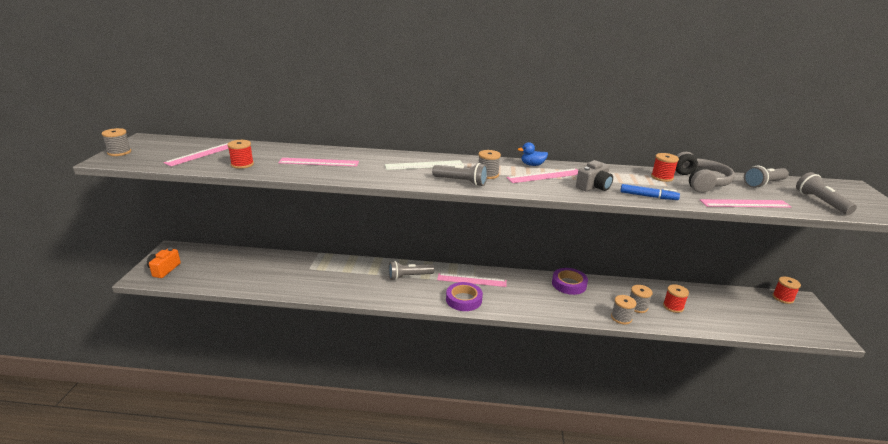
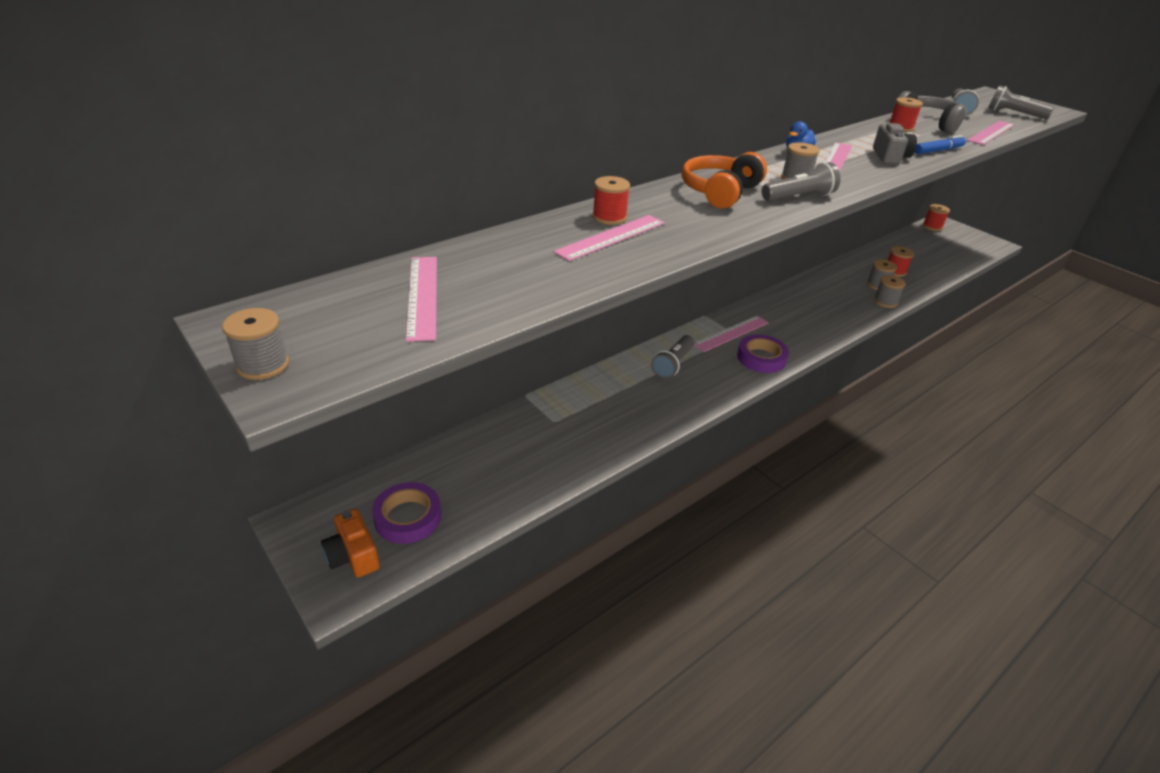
camera: 45 degrees left, 10 degrees up
red spool [227,140,254,169] -> red spool moved to [592,176,630,225]
white ruler [385,160,464,170] -> orange headphones [682,152,767,209]
purple tape [552,268,588,295] -> purple tape moved to [372,482,441,544]

